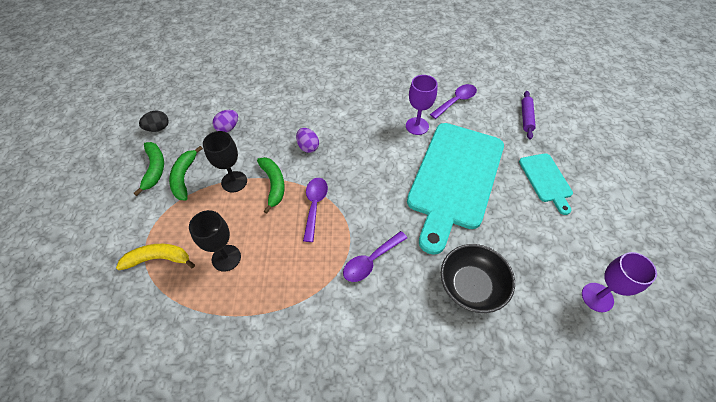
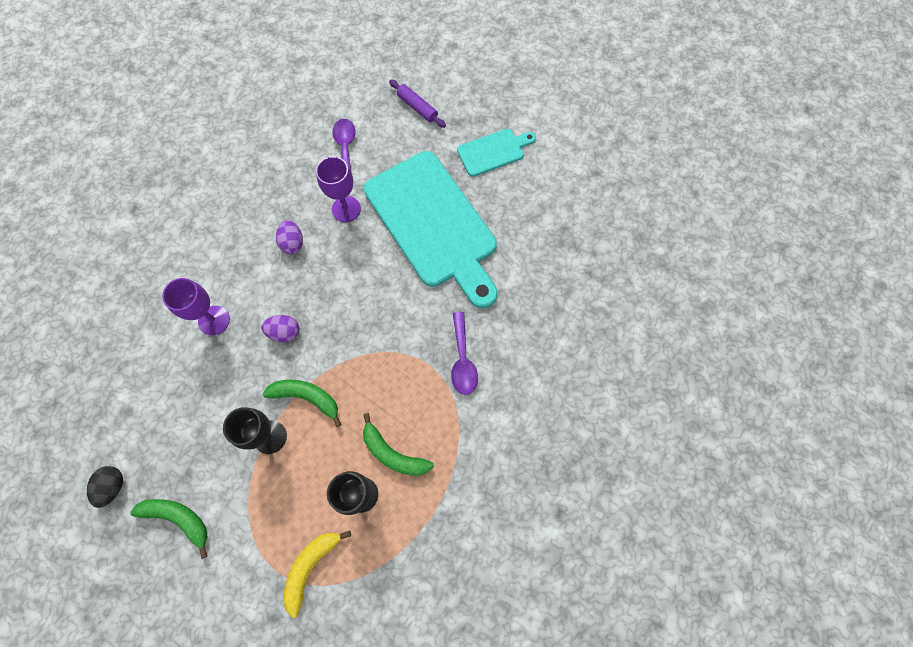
camera: 55 degrees left, 15 degrees up
green banana [169,146,203,201] -> green banana moved to [363,413,434,476]
purple egg [213,110,238,132] -> purple egg moved to [276,220,303,254]
purple spoon [303,178,328,242] -> none
black bowl [441,244,515,313] -> none
turquoise cutting board [519,153,573,215] -> turquoise cutting board turned 45 degrees counterclockwise [457,129,536,177]
purple goblet [582,252,657,312] -> purple goblet moved to [162,278,230,335]

